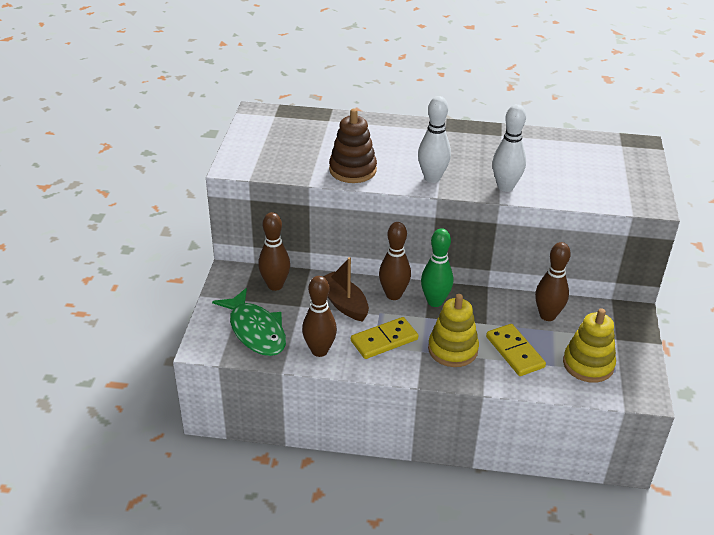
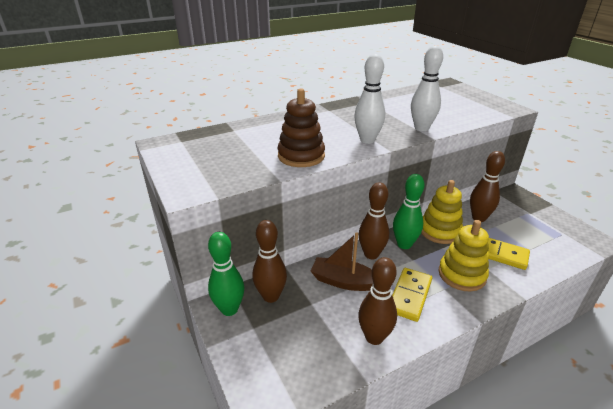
camera: 35 degrees left, 5 degrees down
green fish [212,288,286,356] -> none
yellow stacking toy [563,308,616,383] -> yellow stacking toy moved to [421,180,463,244]
none -> green bowling pin [208,232,244,316]

